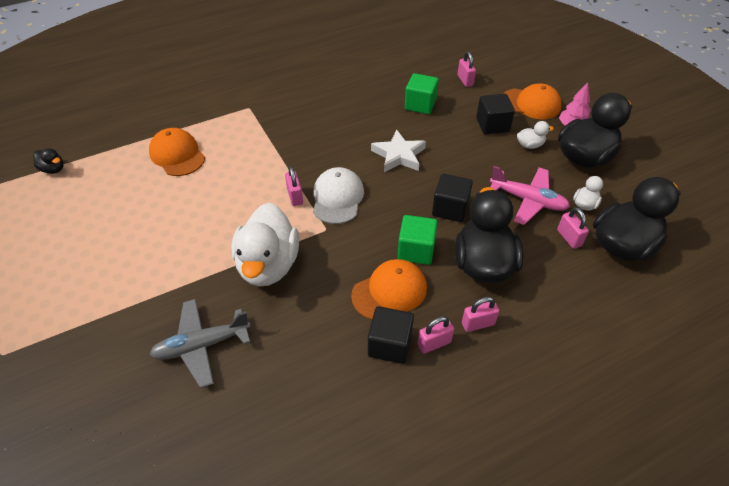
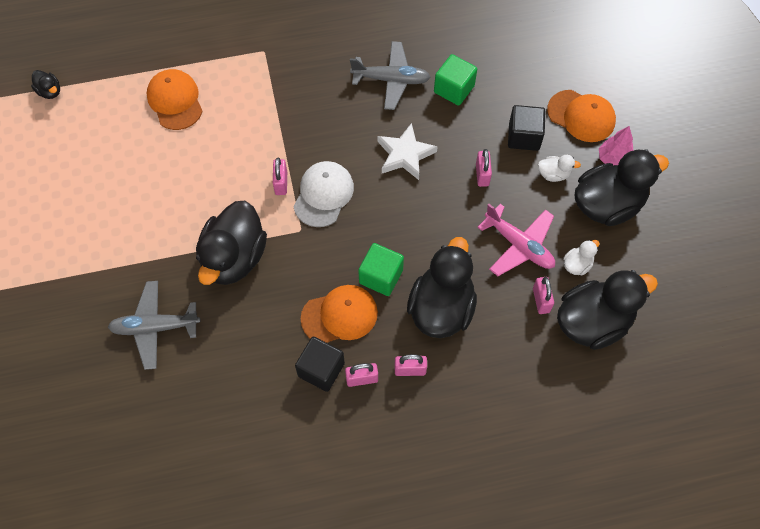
camera: 15 degrees right, 15 degrees up
white duck [231,202,299,287] -> black duck [196,201,267,285]
black cube [432,174,473,222] -> none
pink padlock [458,52,476,87] -> pink padlock moved to [476,149,492,187]
none -> grey plane [350,41,430,110]

